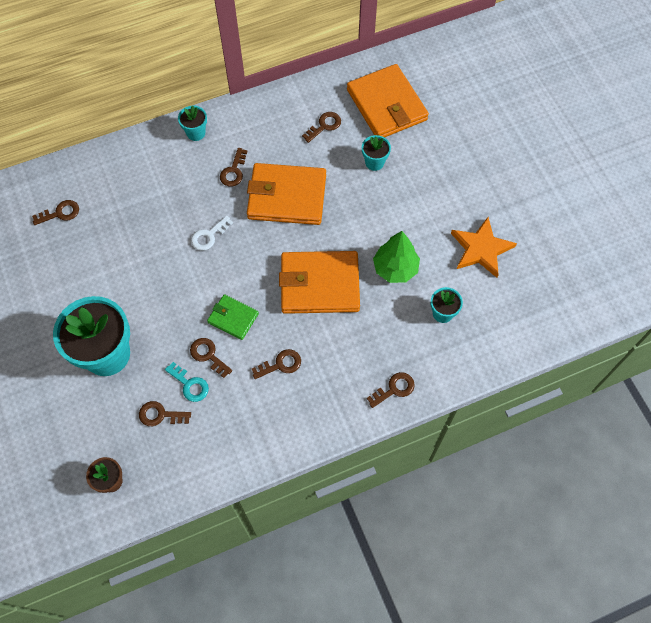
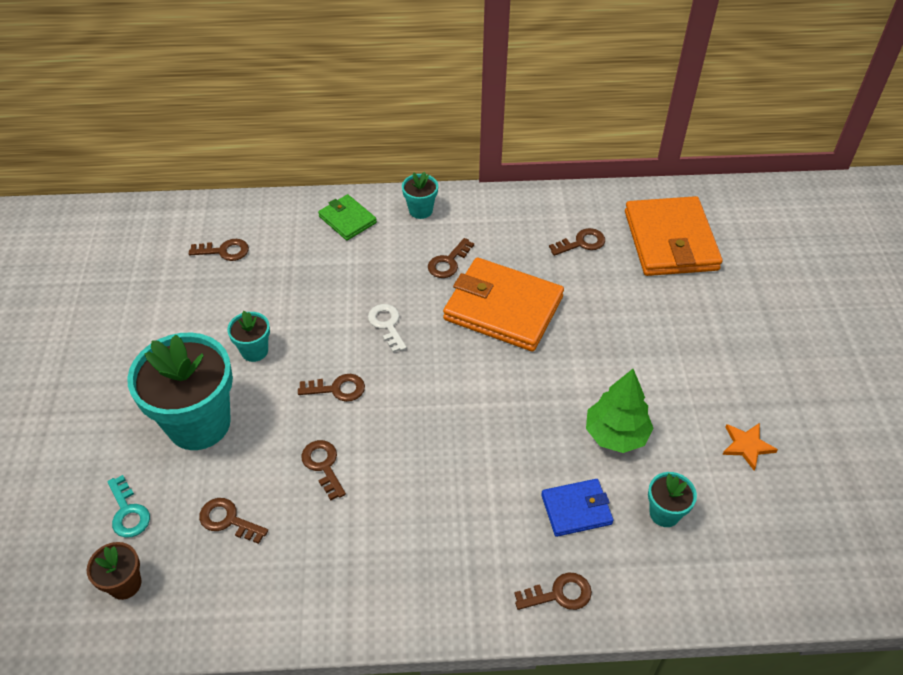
camera: 20 degrees right, 15 degrees down
turquoise key [165,362,209,402] -> turquoise key moved to [107,475,150,538]
white key [191,216,233,251] -> white key turned 90 degrees clockwise [368,304,407,353]
green wallet [207,294,259,340] -> green wallet moved to [318,194,377,241]
brown key [252,349,301,379] -> brown key moved to [298,374,365,402]
orange wallet [279,251,360,314] -> none
turquoise flower pot [362,135,391,171] -> turquoise flower pot moved to [227,311,270,362]
orange star [451,217,517,278] -> orange star [722,423,778,470], size x0.57
none -> blue wallet [541,479,614,537]

